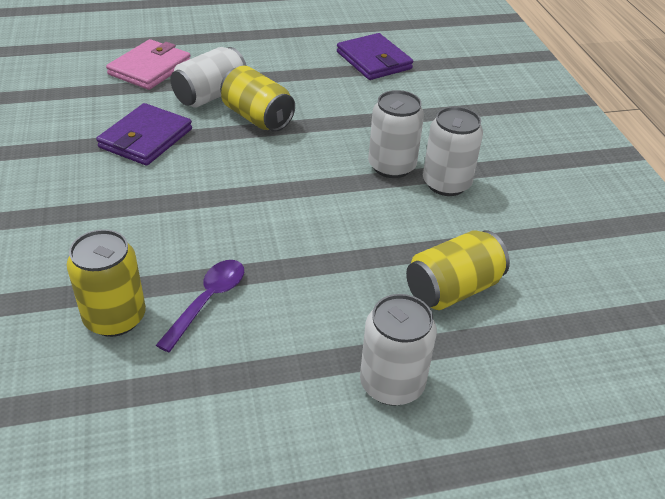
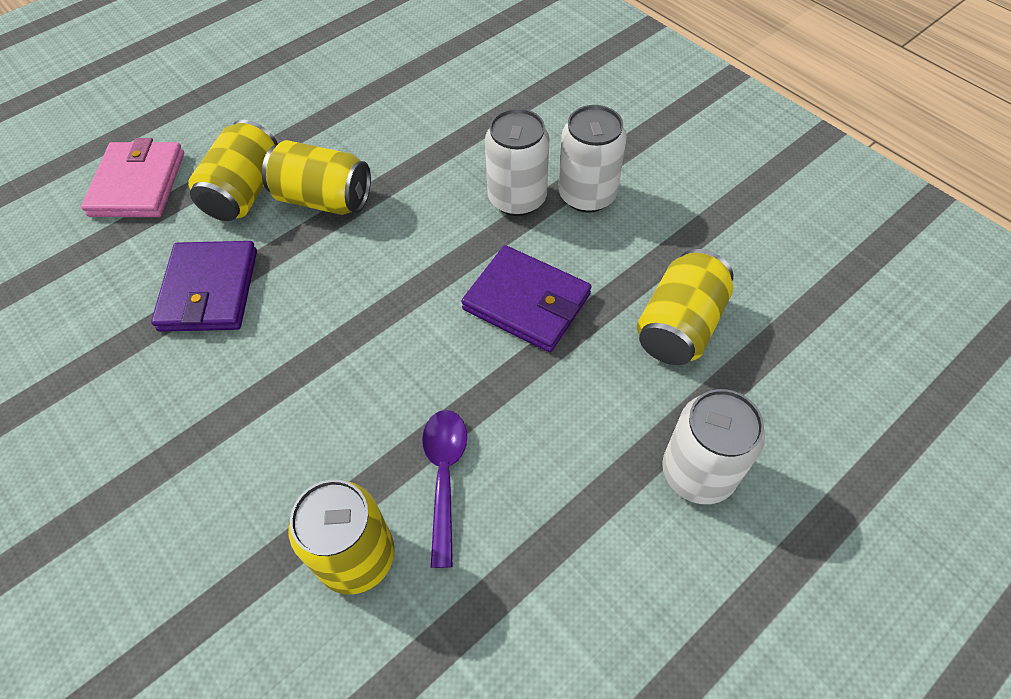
camera: 25 degrees left, 15 degrees up
white can [170,47,247,108] -> yellow can [188,120,278,221]
purple wallet [337,33,413,80] -> purple wallet moved to [461,245,592,352]

